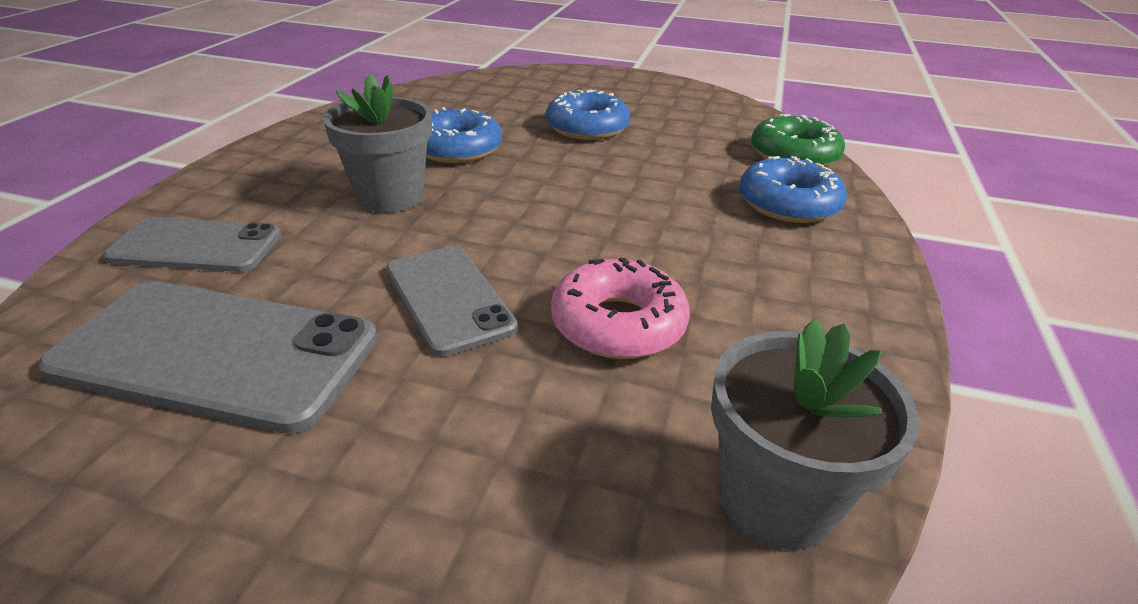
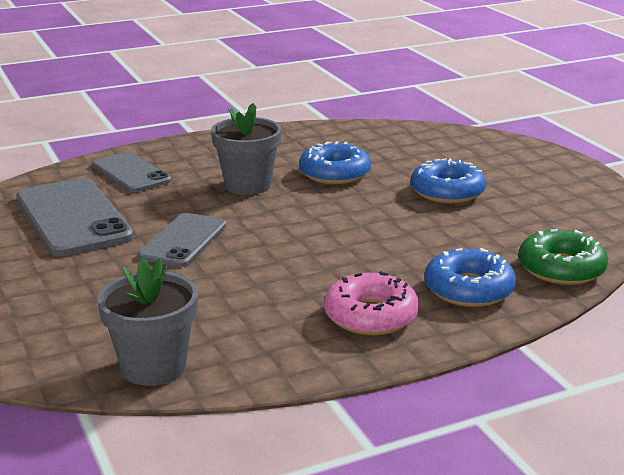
camera: 50 degrees right, 10 degrees down
pink donut [551,257,690,359] -> pink donut moved to [324,271,419,335]

